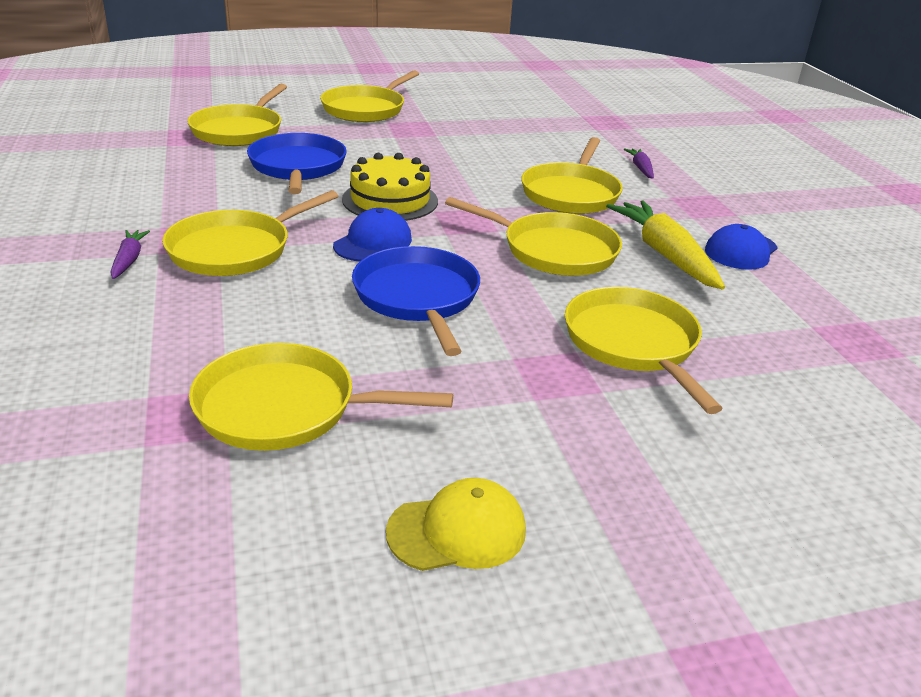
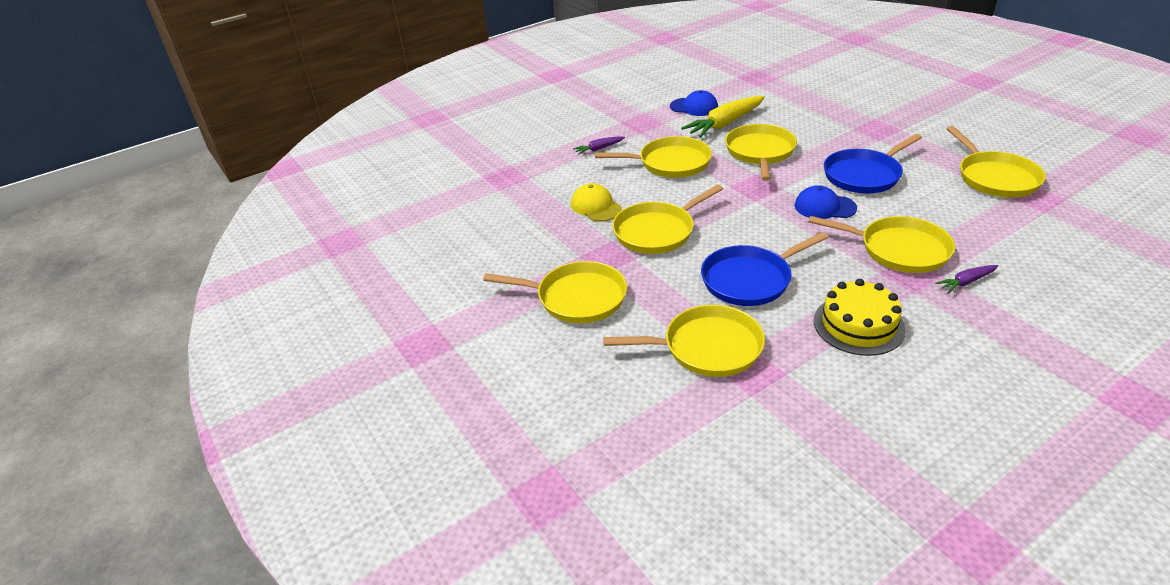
camera: 105 degrees left, 5 degrees up
yellow cake [342,153,438,221] -> yellow cake moved to [814,279,906,356]
yellow cap [386,478,526,571] -> yellow cap moved to [571,183,622,222]
yellow pan [565,287,723,414] -> yellow pan moved to [612,185,723,254]

